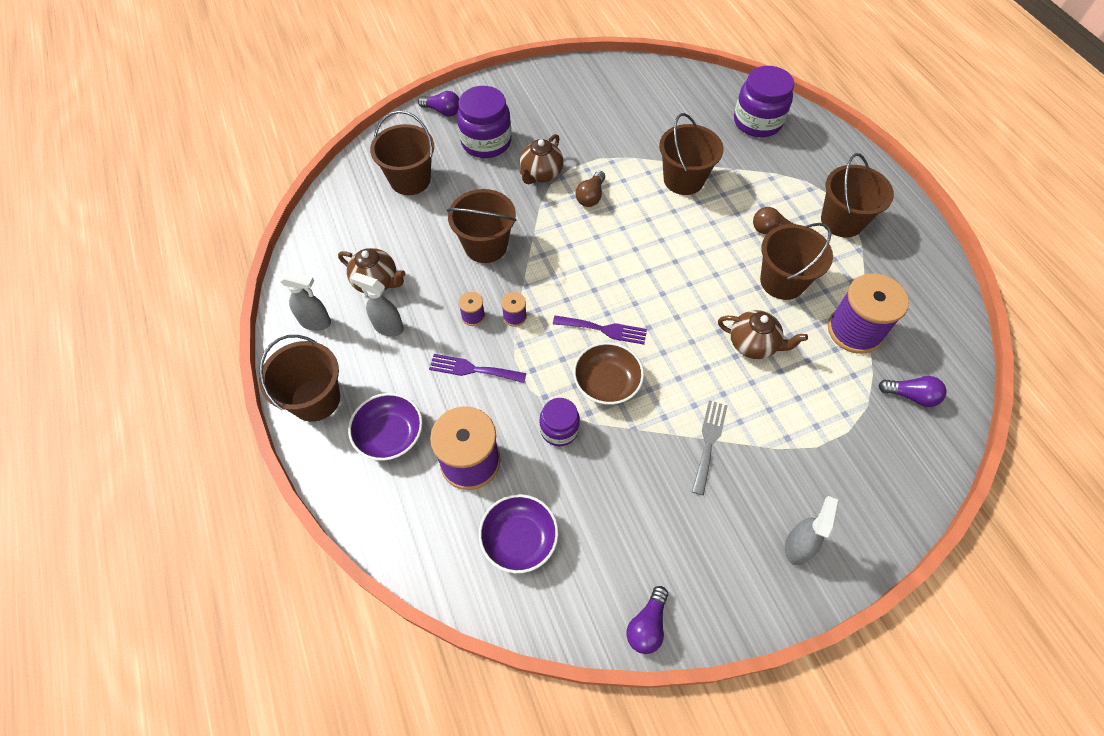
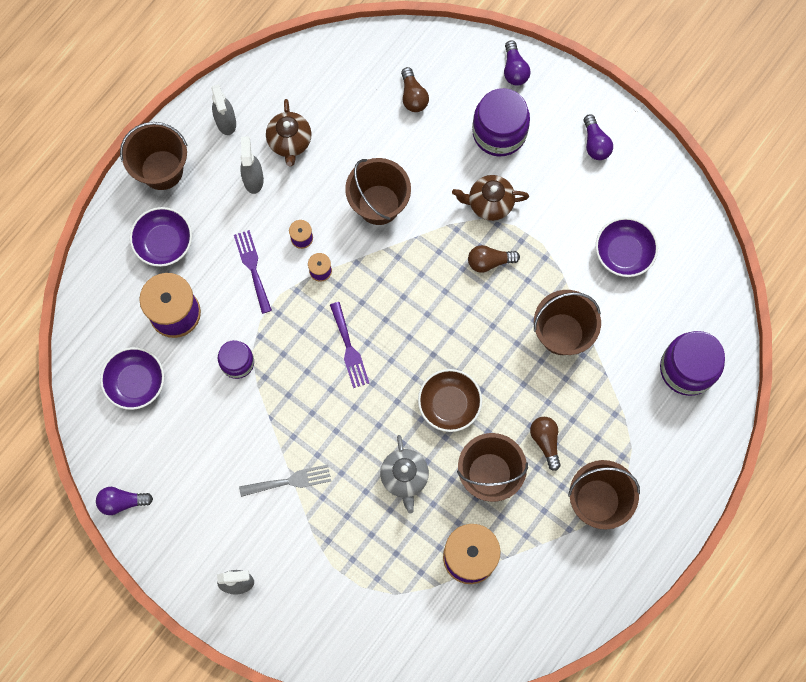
camera: 60 degrees right, 15 degrees up
brown bucket [370,111,434,195] -> brown light bulb [401,67,429,112]
brown bowl [573,342,644,405] -> brown bowl moved to [418,369,482,432]
brown teapot [718,310,808,359] -> grey teapot [380,435,429,513]
purple light bulb [878,376,947,407] -> purple light bulb moved to [584,114,613,160]
none -> purple bowl [596,217,658,277]

